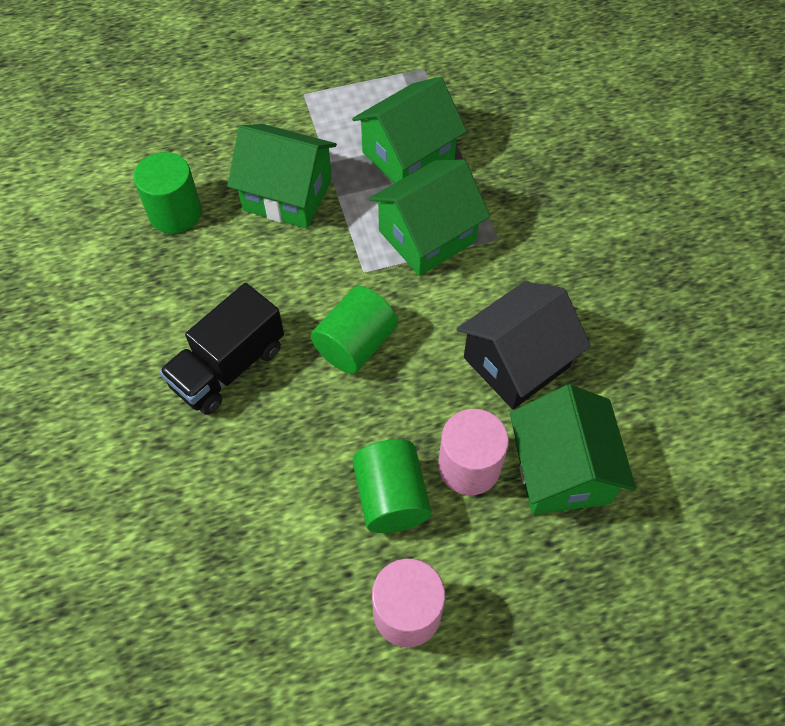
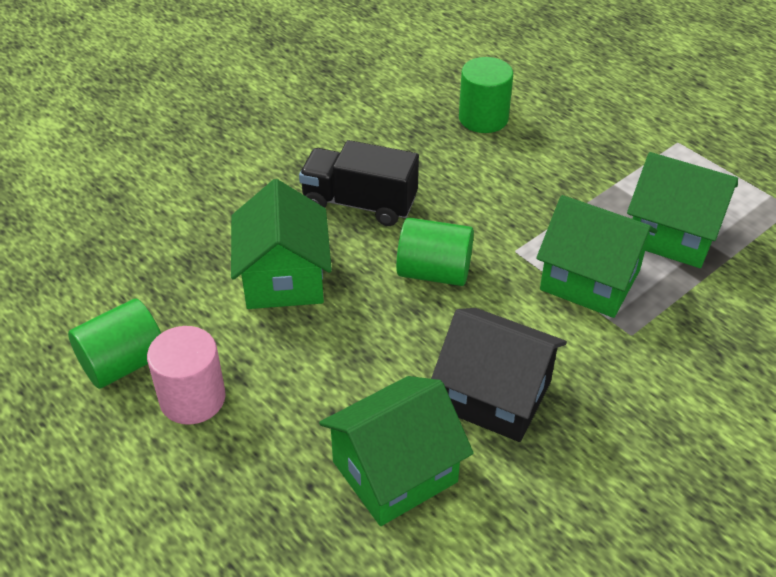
camera: 65 degrees right, 15 degrees down
green house [227,124,337,229] -> green house moved to [231,179,332,309]
green cylinder [352,439,431,533] -> green cylinder moved to [68,299,161,389]
pink cylinder [438,409,509,495] -> none

